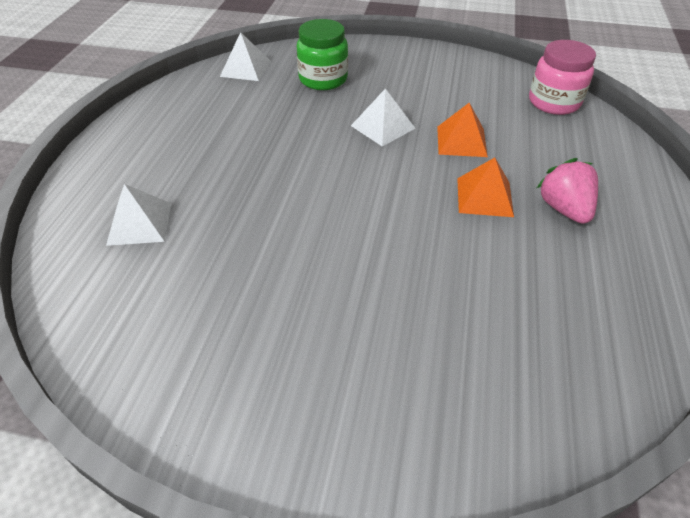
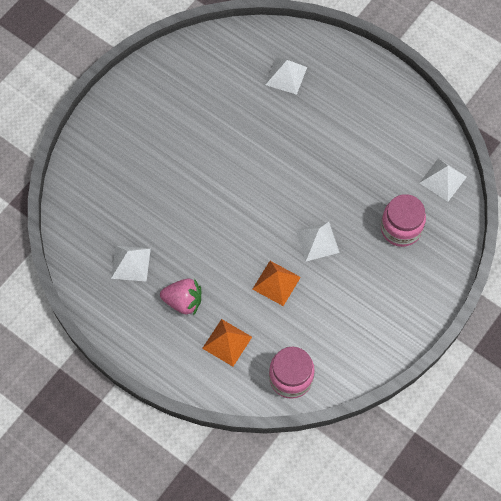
camera: 115 degrees right, 20 degrees up
green jar [297,19,348,90] -> pink jar [381,194,426,247]
orange pyramid [457,157,514,217] -> orange pyramid moved to [202,319,252,366]
none -> white pyramid [111,246,151,282]

